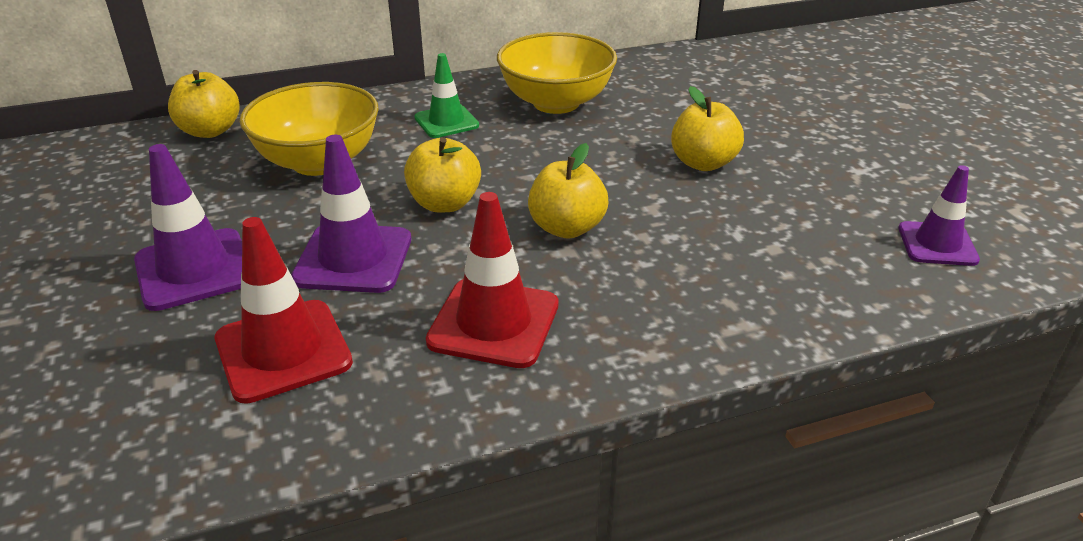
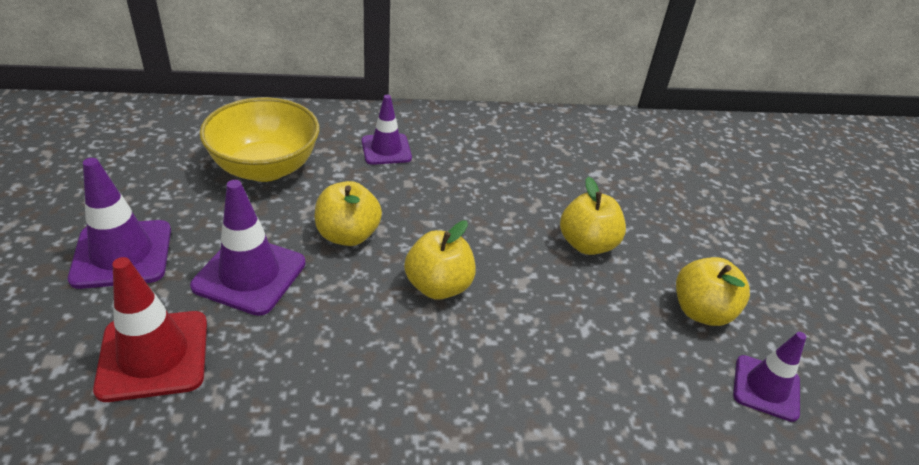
camera: 10 degrees right, 5 degrees up
yellow apple [168,70,240,138] -> yellow apple moved to [676,257,750,326]
green traffic cone [414,53,479,138] -> purple traffic cone [362,95,412,165]
red traffic cone [426,192,559,368] -> none
yellow bowl [497,32,617,114] -> none

